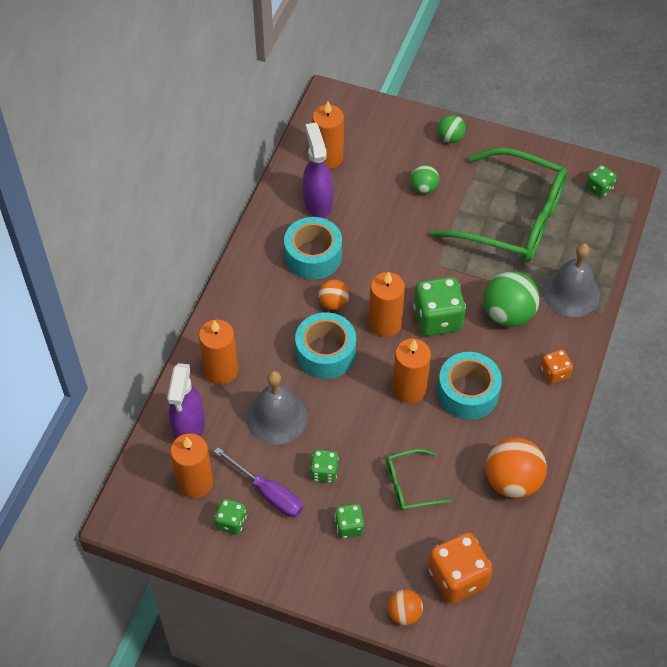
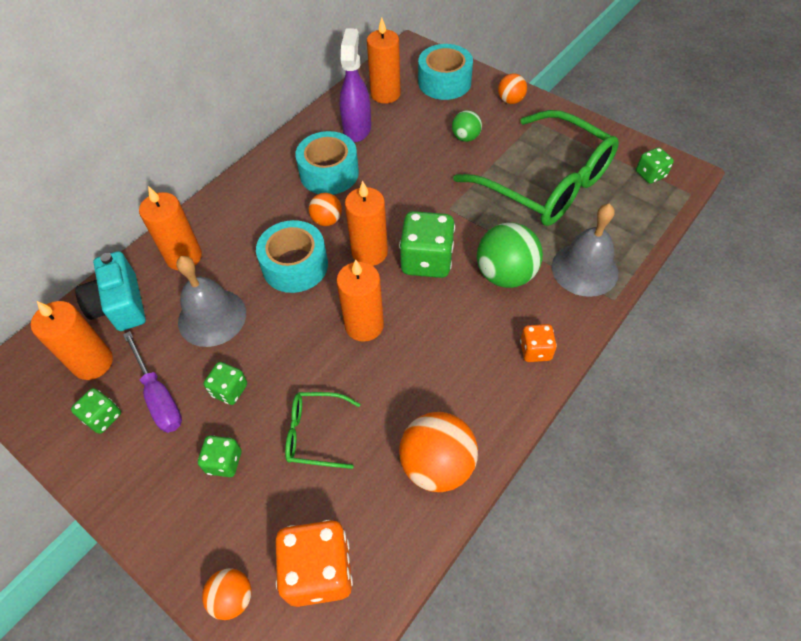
camera: 20 degrees right, 0 degrees up
purple spray bottle [167,363,205,439] -> turquoise camera [75,251,146,331]
turquoise tape [437,352,502,420] -> turquoise tape moved to [418,44,473,100]
green ball [438,115,466,143] -> orange ball [498,73,527,104]

